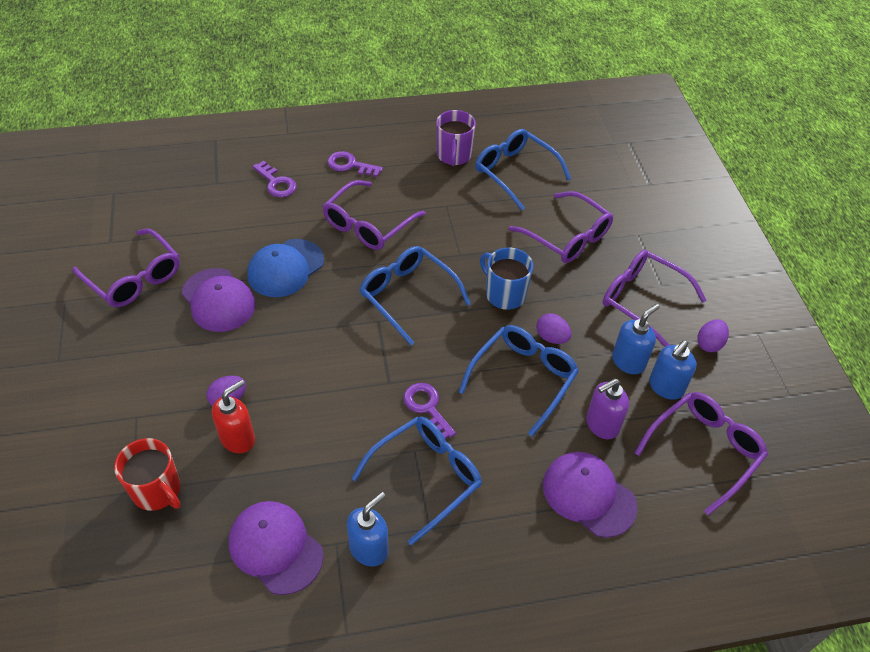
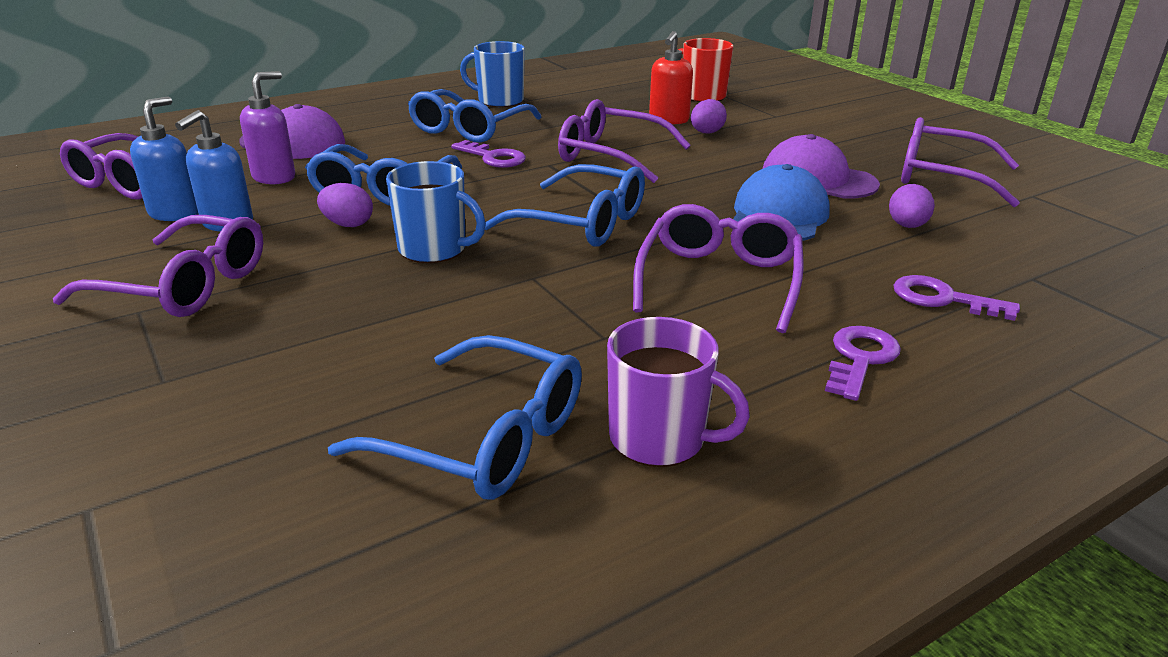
camera: 160 degrees right, 20 degrees down
purple cap [229,501,324,595] -> none
purple key [327,151,383,177] -> purple key turned 60 degrees counterclockwise [825,326,901,401]
blue soap dispenser [347,492,389,566] -> blue mug [460,41,525,107]
purple mug [436,110,476,166] -> purple mug turned 135 degrees clockwise [607,317,750,467]
purple glasses [508,191,613,263] -> purple glasses moved to [558,99,691,183]
purple egg [697,319,729,352] -> purple egg moved to [889,184,935,228]

